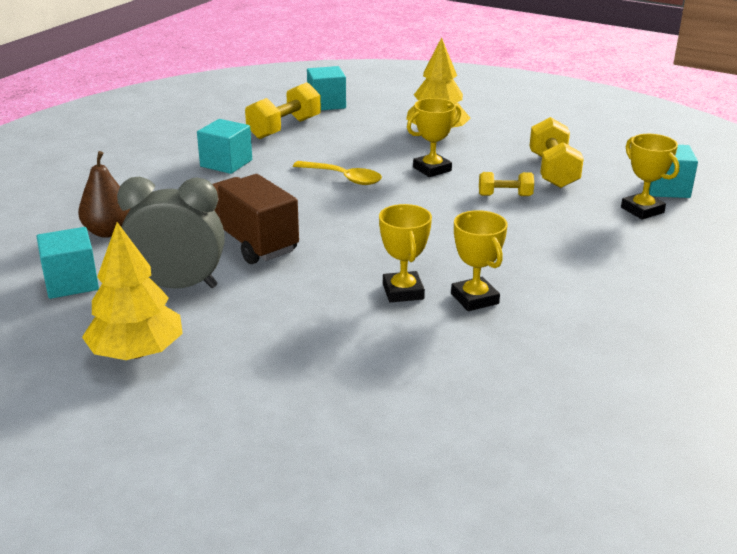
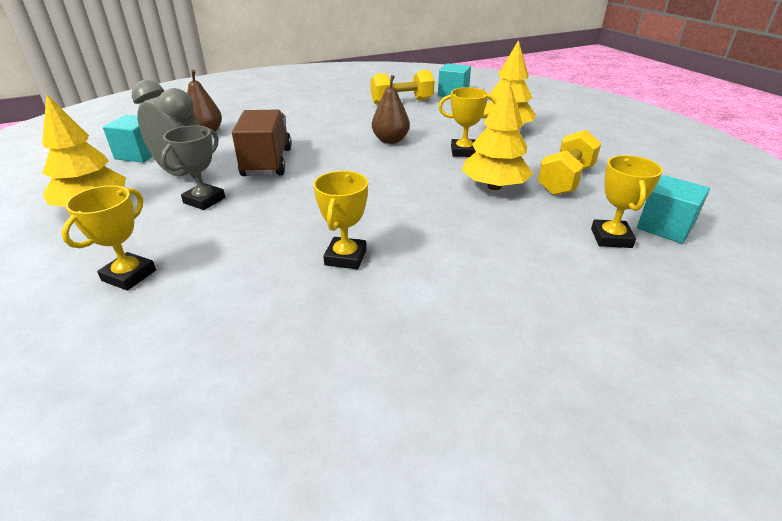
camera: 35 degrees right, 5 degrees up
turquoise cube [197,119,252,174] -> none
yellow spoon [293,161,382,185] -> brown pear [372,75,410,144]
yellow trophy [379,204,432,302] -> yellow trophy moved to [62,185,156,291]
yellow dumbbell [479,172,534,196] -> yellow tree [462,80,533,190]
none -> grey trophy [161,125,225,210]

